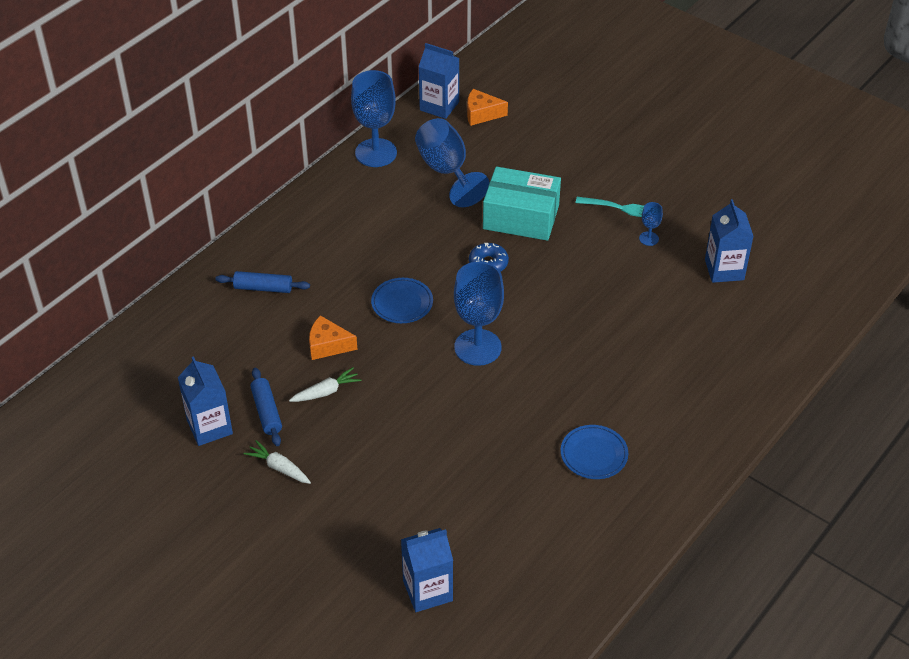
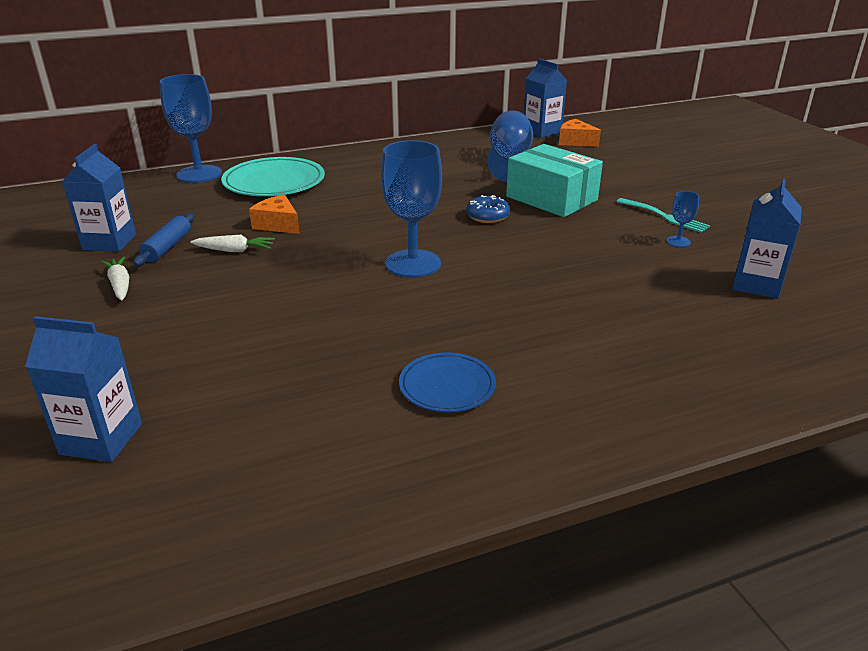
camera: 30 degrees right, 15 degrees down
blue rolling pin [215,271,310,293] -> turquoise plate [221,157,325,196]
blue goblet [351,70,397,167] -> blue goblet moved to [160,74,222,183]
blue plate [371,278,433,323] -> none

